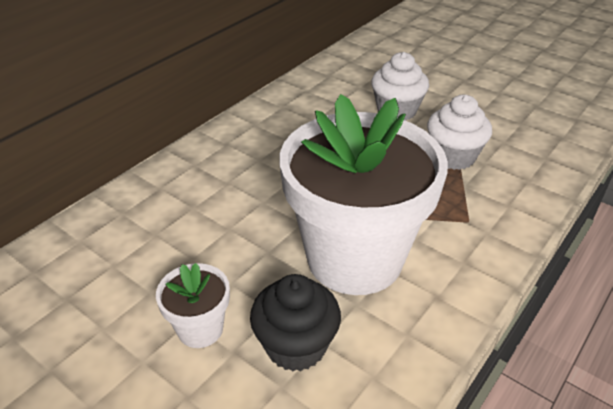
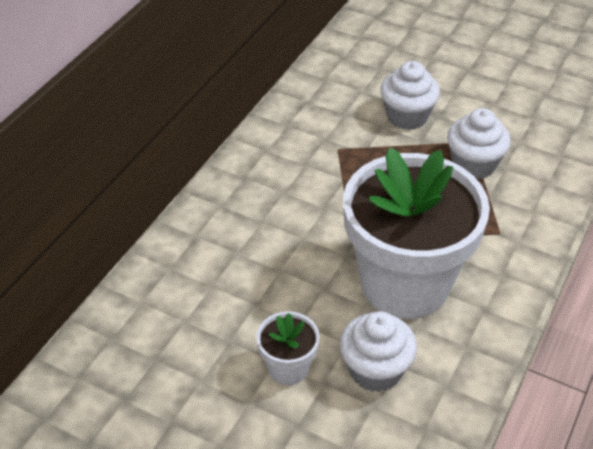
camera: 10 degrees left, 5 degrees up
black cupcake [250,274,341,371] -> white cupcake [340,311,417,392]

